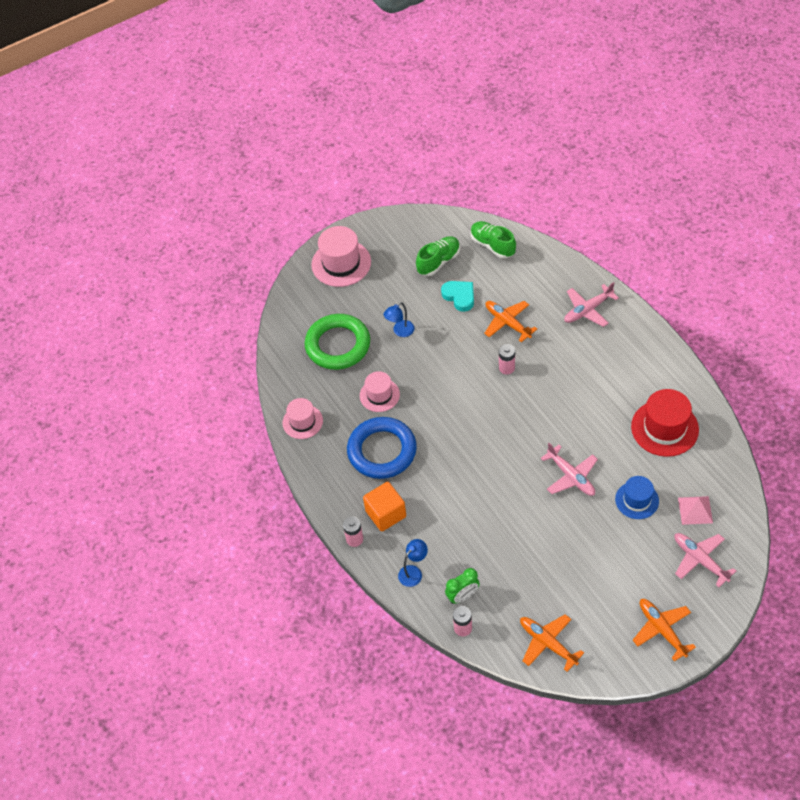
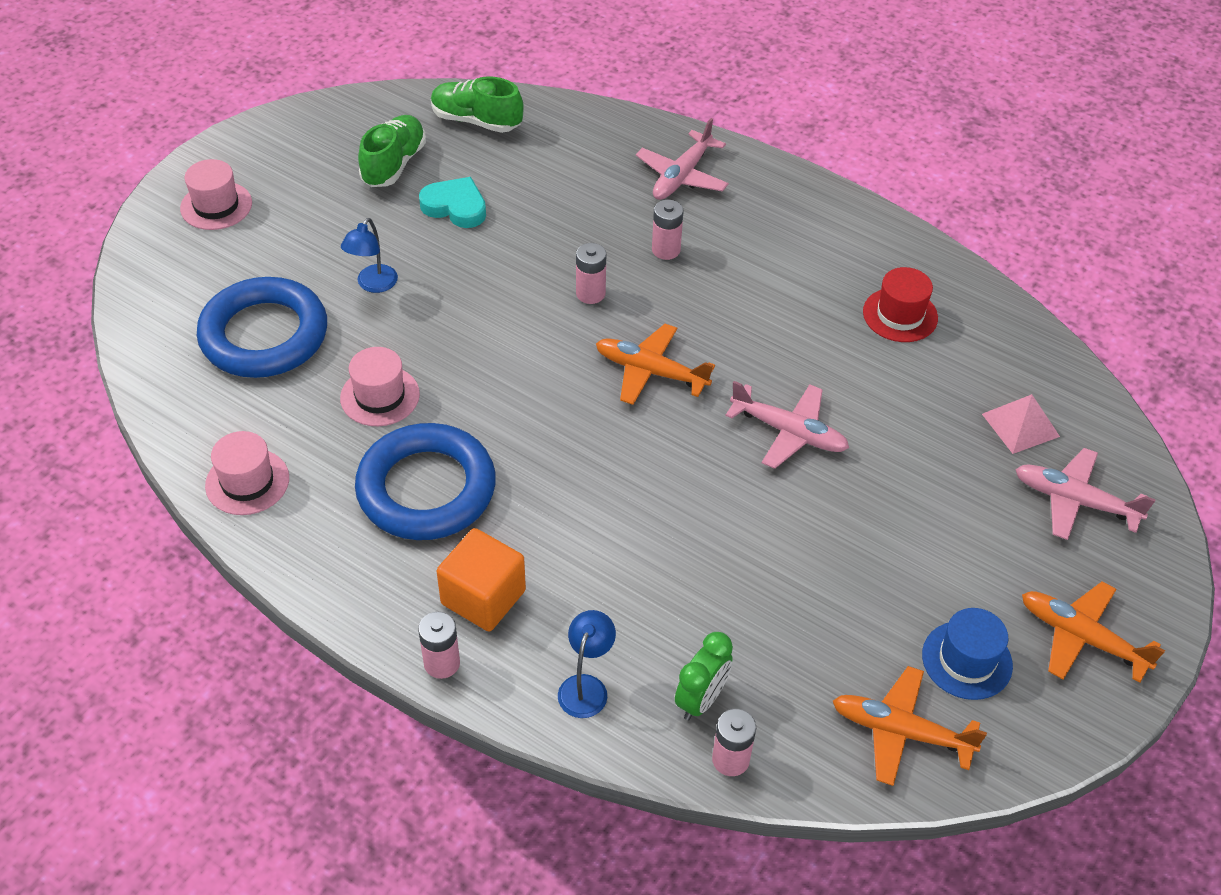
camera: 30 degrees left, 5 degrees down
green ring [305,314,370,370] -> blue ring [197,277,327,378]
pink hat [311,226,371,287] -> pink hat [180,159,252,230], size x0.63
orange plane [484,301,537,342] -> orange plane moved to [596,324,715,405]
blue hat [615,476,659,519] -> blue hat moved to [922,608,1013,700]
red hat [631,389,699,457] -> red hat [863,267,938,342], size x0.63
none -> pink battery [652,200,684,260]

